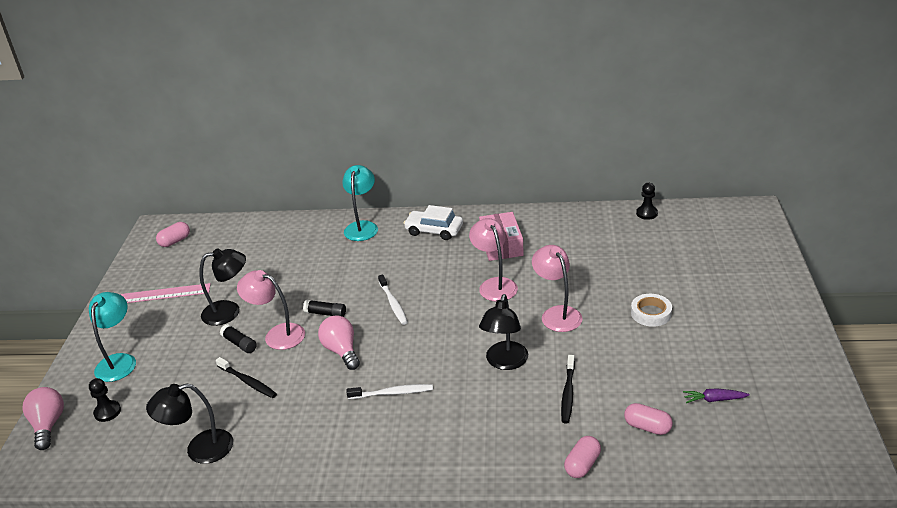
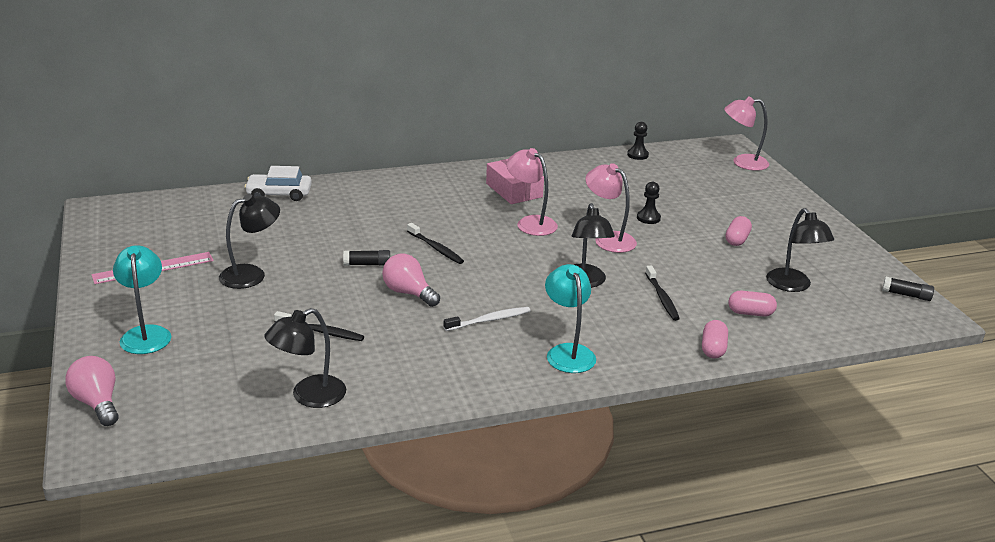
camera: 25 degrees left, 5 degrees down
black pawn [89,378,121,422] -> black pawn moved to [637,182,661,224]
pink capsule [156,222,190,247] -> pink capsule moved to [726,216,752,246]
black glue stick [220,324,257,353] -> black glue stick moved to [882,277,934,301]
pink lamp [237,270,305,350] -> pink lamp moved to [724,96,769,171]
turquoise lamp [342,165,378,241] -> turquoise lamp moved to [545,264,596,373]
white toothbrush [378,274,408,325] -> black toothbrush [407,223,464,264]
white car [403,205,463,240] -> white car moved to [244,166,312,201]
white tape [631,294,672,327] -> none
purple carrot [683,388,750,403] -> black lamp [766,208,834,292]

